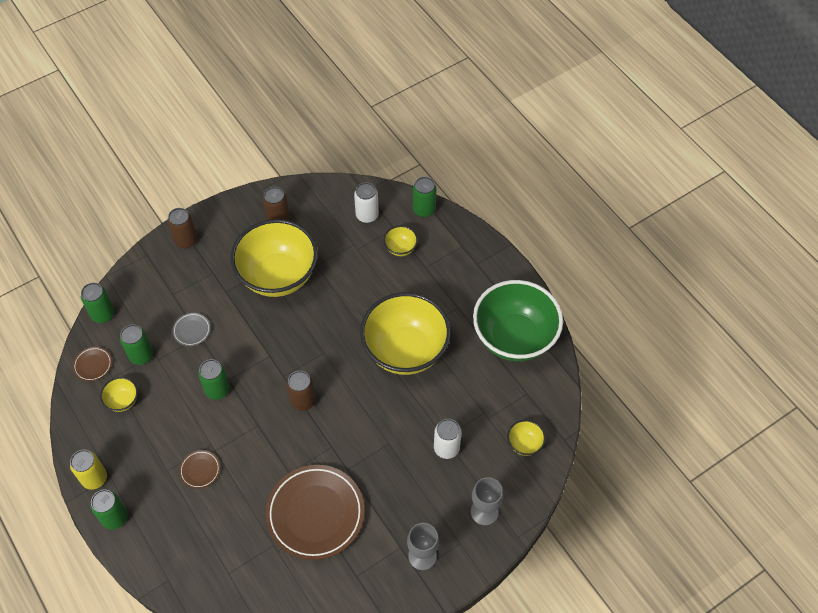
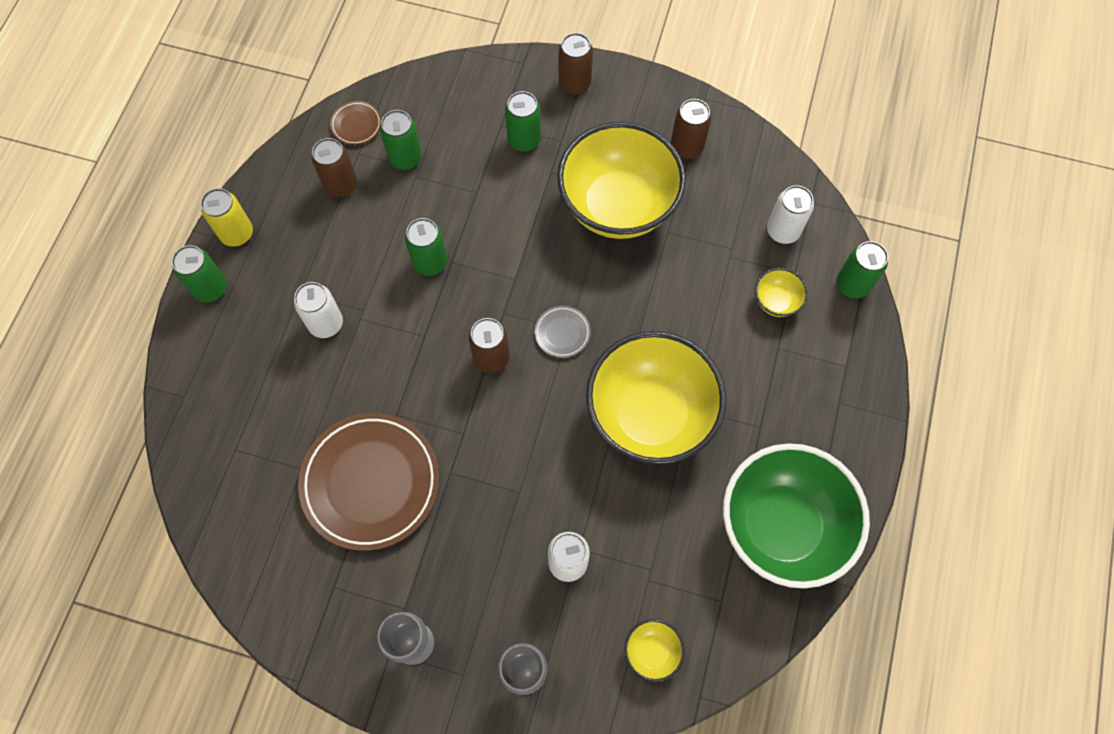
camera: 50 degrees right, 10 degrees up
green can [81,283,114,323] -> green can moved to [505,91,541,152]
yellow bowl [100,377,138,412] -> brown can [311,138,357,197]
grey plate [172,313,211,346] -> grey plate moved to [535,306,591,358]
brown plate [179,450,220,489] -> white can [294,282,343,338]

